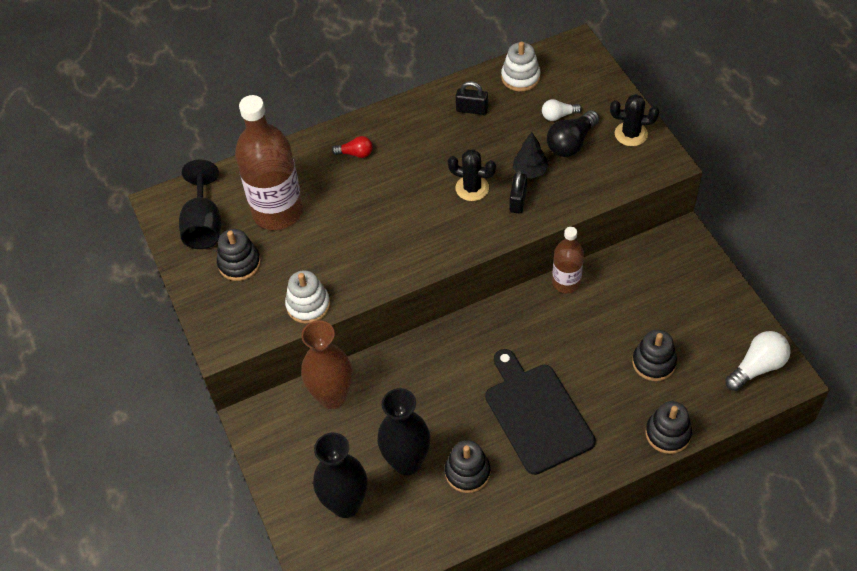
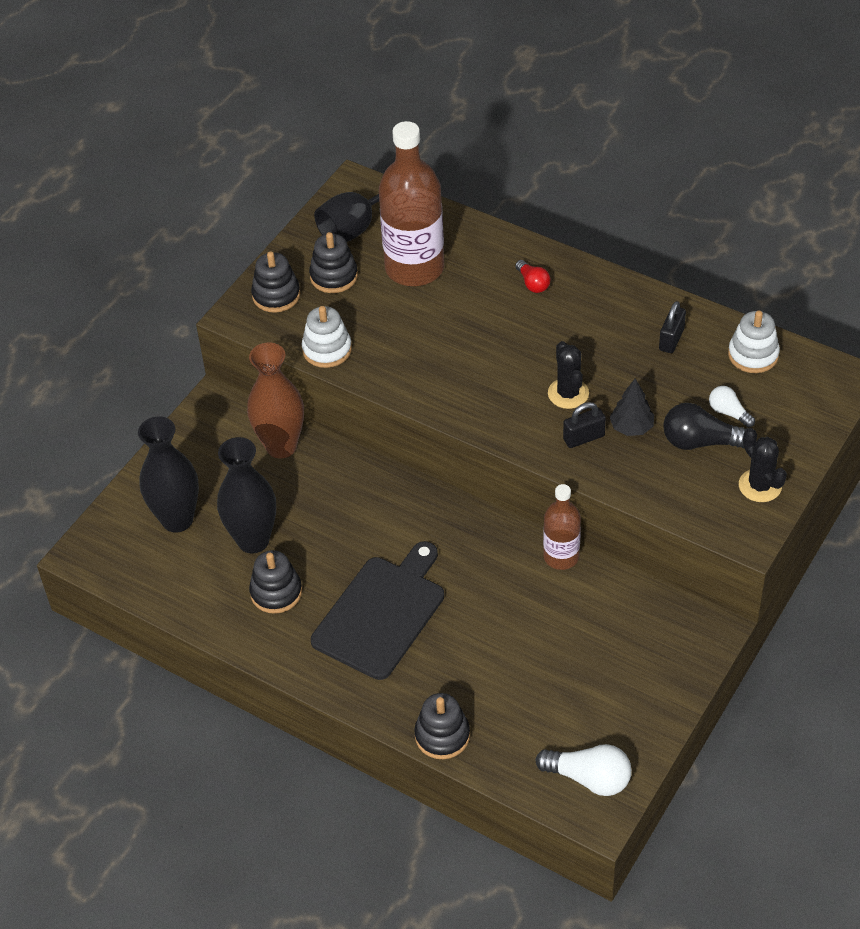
camera: 55 degrees right, 5 degrees down
black padlock [456,81,488,115] -> black padlock turned 45 degrees clockwise [659,301,686,353]
black stacking toy [632,330,677,381] -> black stacking toy moved to [251,251,300,313]

